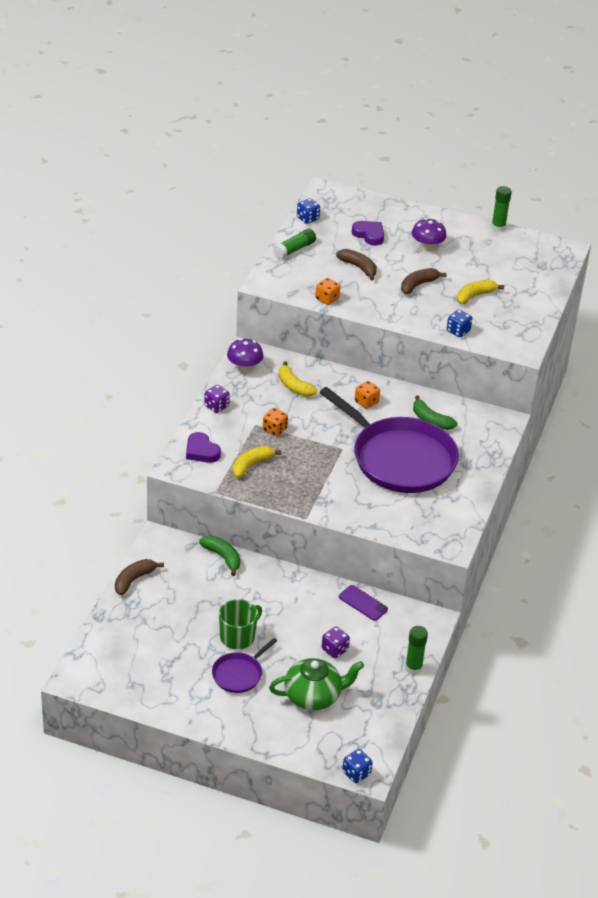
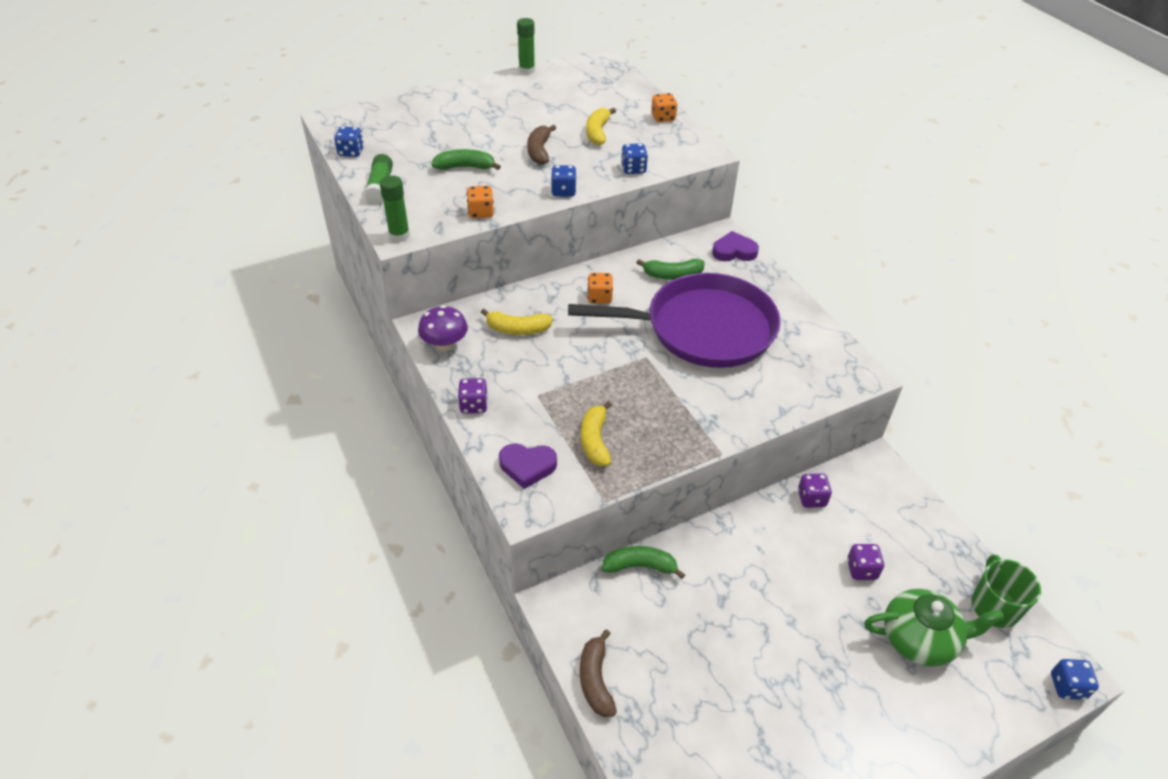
camera: 45 degrees left, 5 degrees up
purple pan [212,638,277,693] -> none
green mug [219,599,262,650] -> green mug moved to [971,554,1041,628]
orange dice [263,408,288,436] -> orange dice moved to [651,93,677,122]
green teapot [269,658,364,710] -> green teapot turned 60 degrees clockwise [864,589,1005,667]
brown banana [336,249,377,280] -> green banana [432,149,501,170]
purple phone [339,585,388,621] -> purple dice [798,473,832,508]
purple heart [352,221,384,246] -> purple heart moved to [712,231,759,261]
green glue stick [405,626,428,675] -> green glue stick moved to [380,176,410,242]
purple mushroom [412,218,447,251] -> none
none -> blue dice [551,165,577,197]

